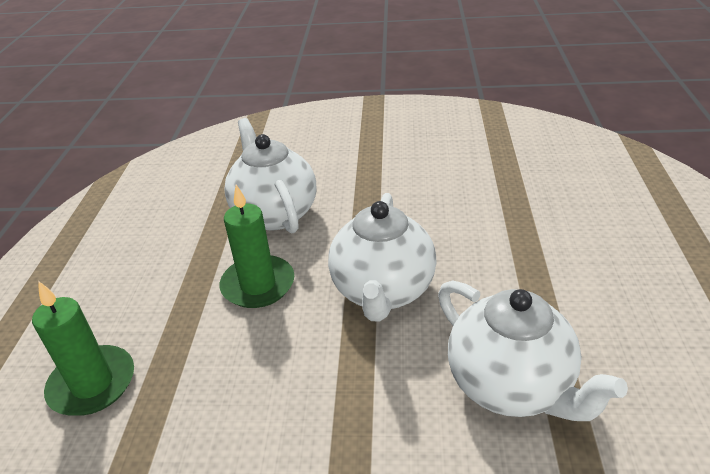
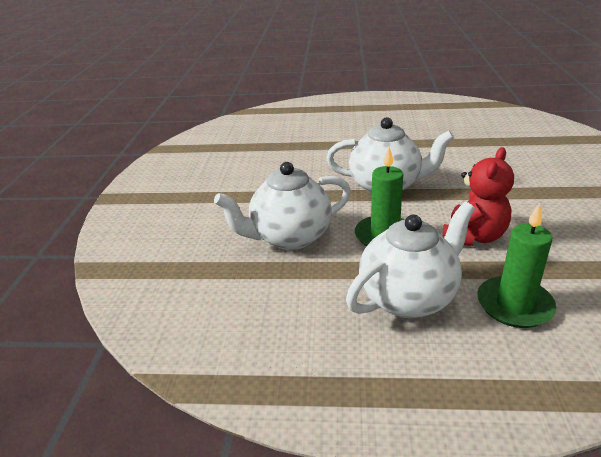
camera: 90 degrees left, 5 degrees down
white teapot [438,280,628,421] -> white teapot moved to [346,202,475,318]
none -> red teddy bear [442,147,514,246]

